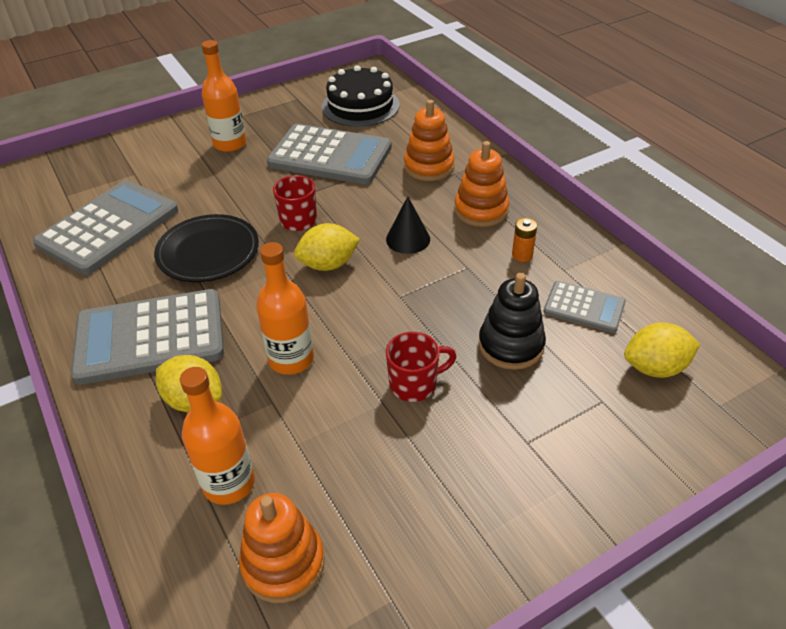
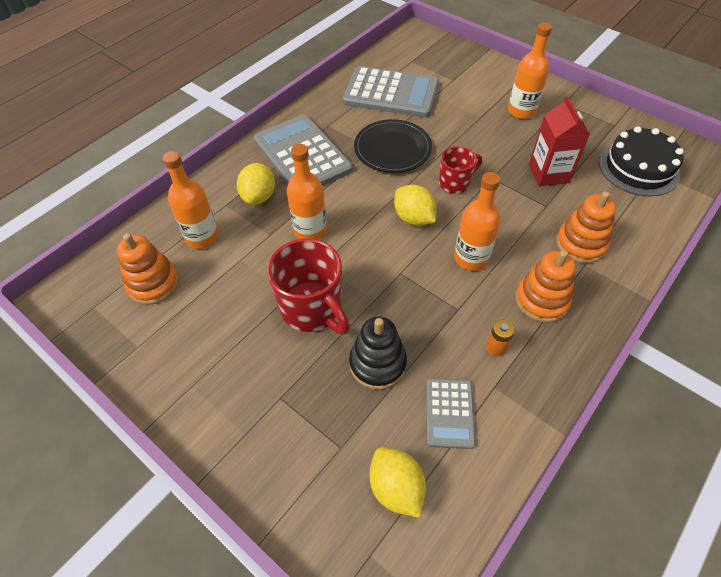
camera: 70 degrees right, 10 degrees up
grey calculator [267,124,392,185] -> red carton [529,96,590,186]
black cone [386,196,430,254] -> orange bottle [454,172,501,271]
red mug [386,332,457,402] -> red mug [267,238,350,335], size x1.69

